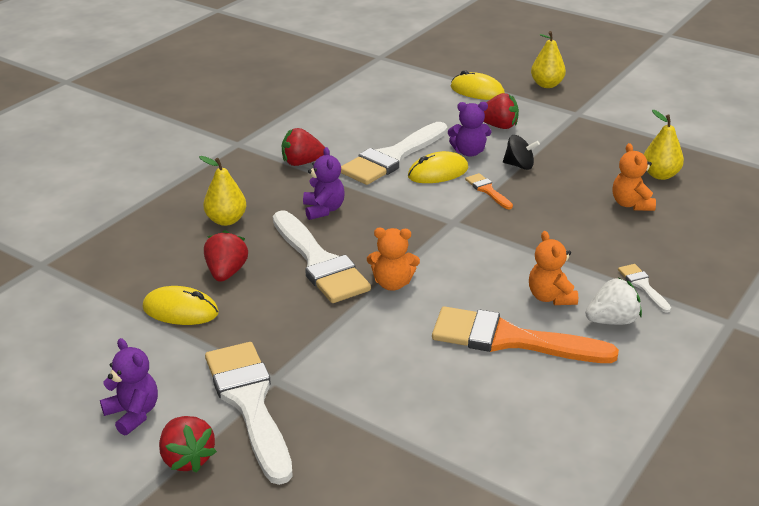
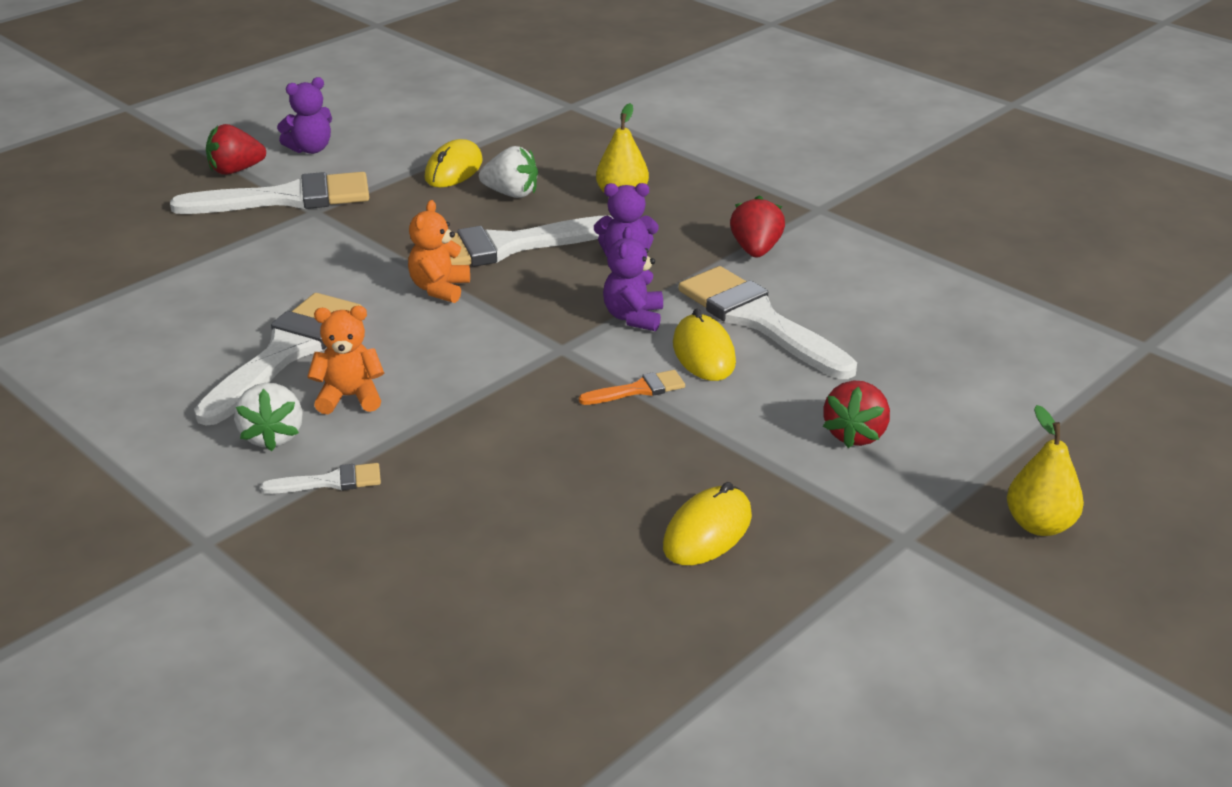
camera: 100 degrees right, 0 degrees up
red strawberry [204,230,248,282] -> white strawberry [479,146,538,198]
orange brush [432,306,619,363] -> white brush [194,293,362,426]
purple teddy bear [448,102,491,157] -> purple teddy bear moved to [603,227,663,331]
yellow mouse [451,70,505,100] -> yellow mouse moved to [663,482,752,565]
black spinning top [503,135,540,170] -> none
orange teddy bear [613,143,656,211] -> none
yellow pear [644,110,684,180] -> none

